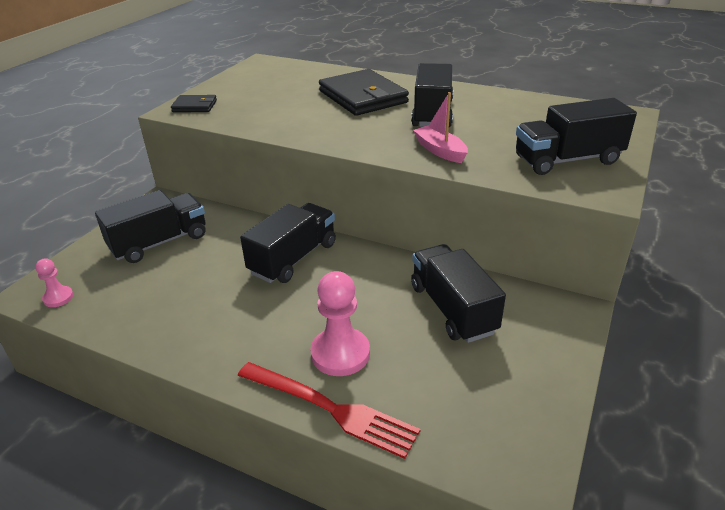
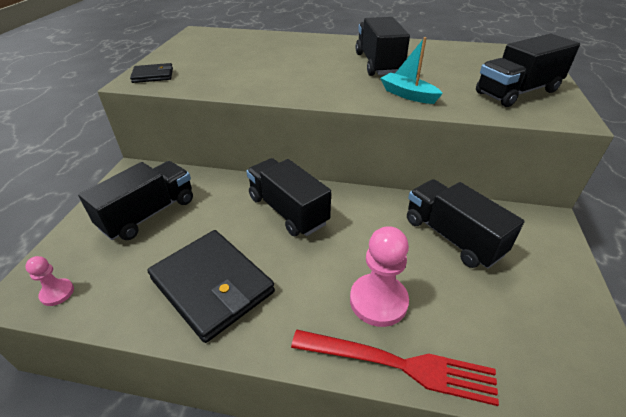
camera: 15 degrees left, 5 degrees up
black truck [240,203,336,283] -> black truck turned 60 degrees counterclockwise [246,158,331,236]
black wallet [319,69,409,116] -> black wallet moved to [147,230,275,343]
pink boat [413,92,468,163] -> turquoise boat [380,37,443,104]

